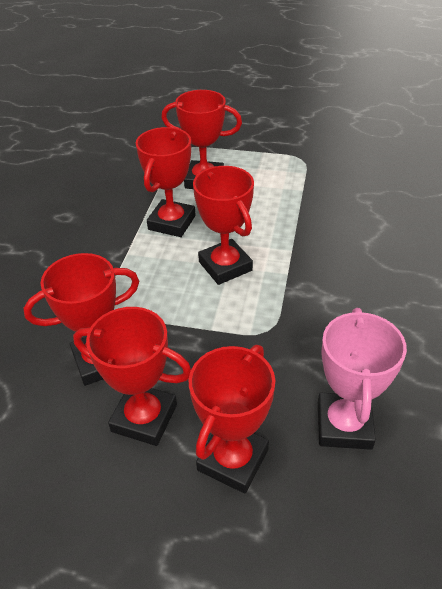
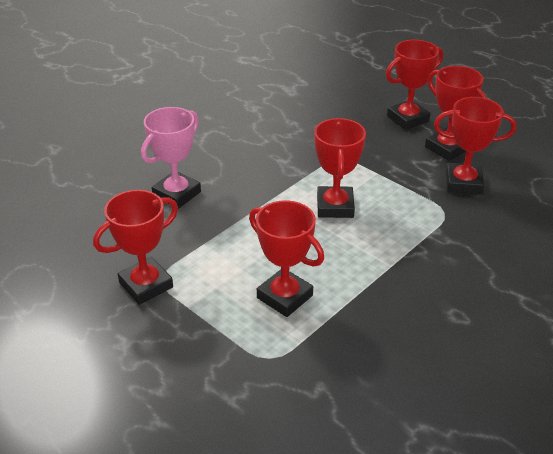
camera: 150 degrees left, 5 degrees down
red trophy [136,127,196,237] -> red trophy moved to [93,190,178,305]
pink trophy [318,308,407,450] -> pink trophy moved to [141,107,201,209]

